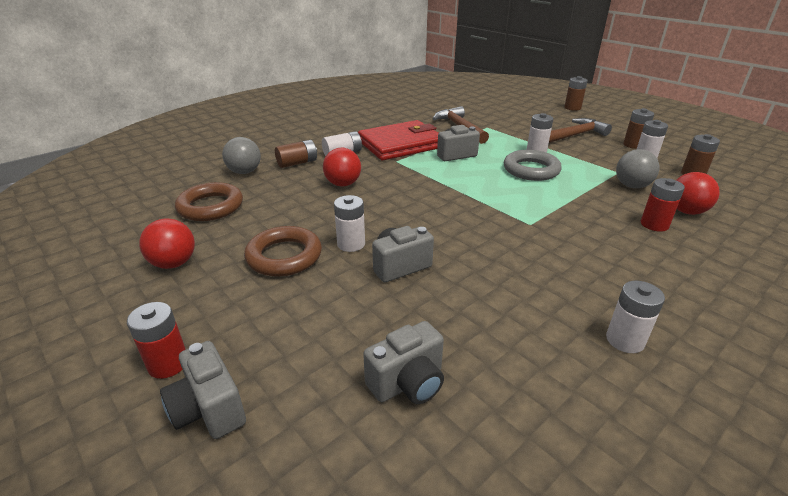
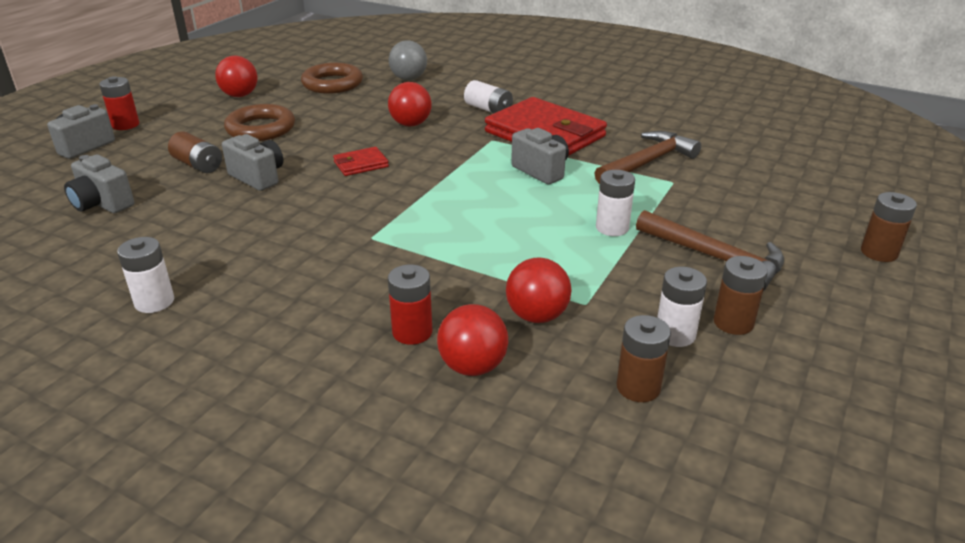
camera: 70 degrees right, 0 degrees up
brown battery [275,140,317,168] -> brown battery moved to [168,131,222,173]
white battery [334,195,365,252] -> none
grey ring [504,150,562,181] -> none
grey ball [616,149,660,188] -> red ball [506,258,572,323]
none -> red wallet [333,147,389,176]

